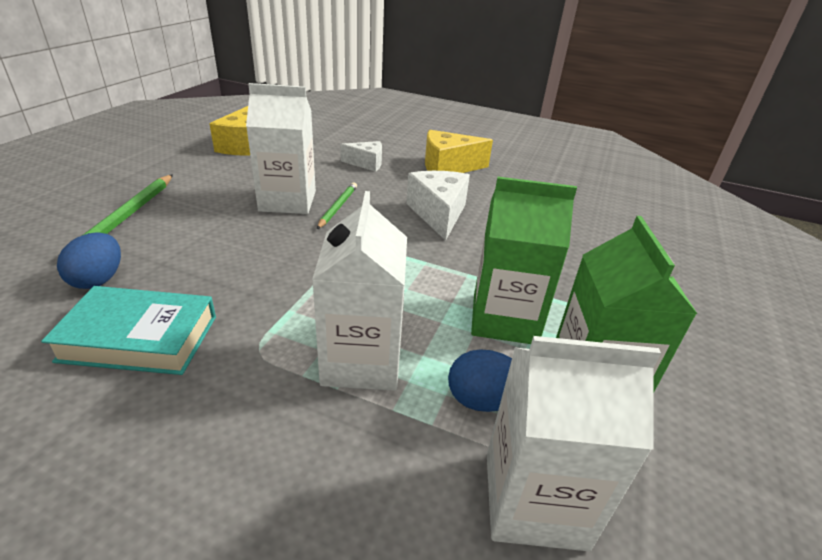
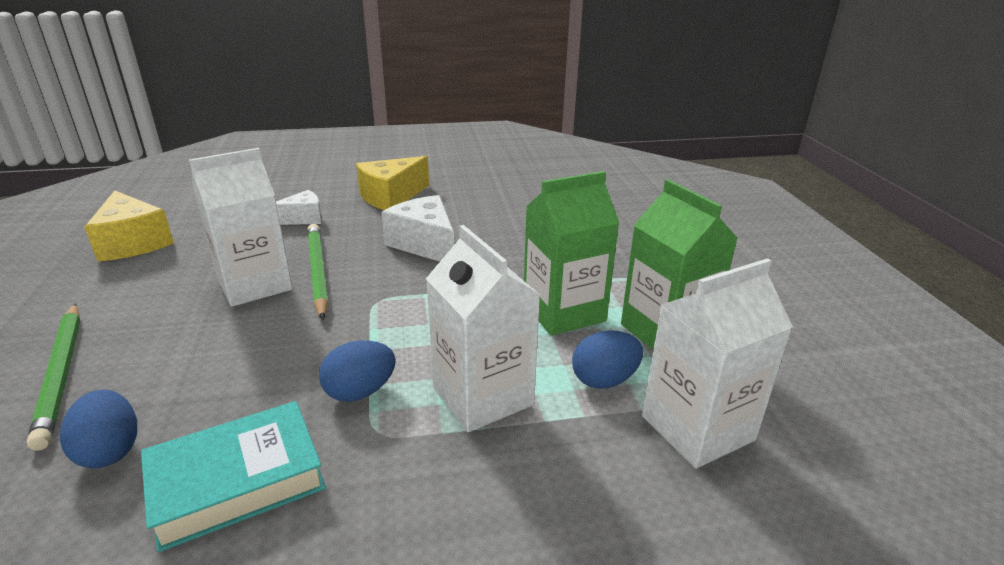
camera: 30 degrees left, 5 degrees down
green pencil [317,182,357,229] -> green pencil [307,224,329,320], size x1.61
none -> blue egg [319,340,396,402]

